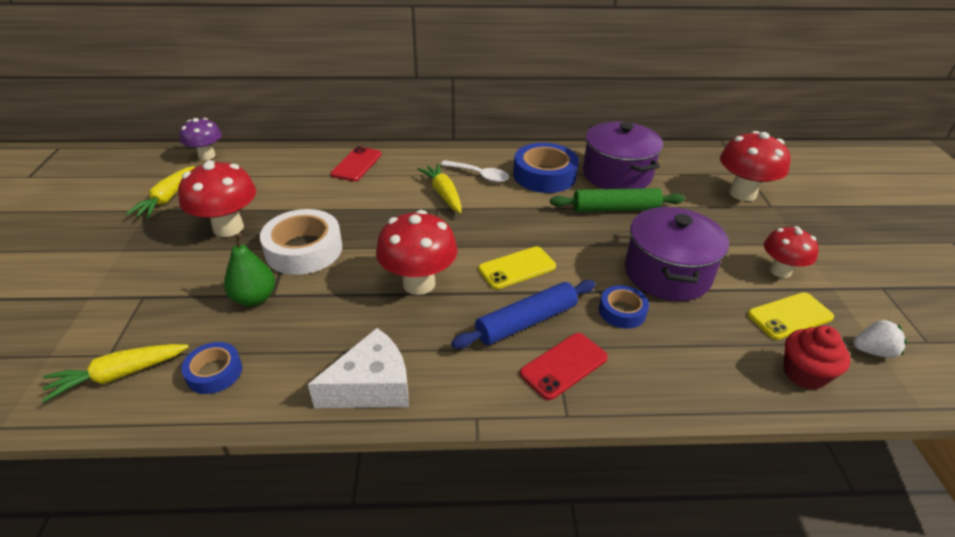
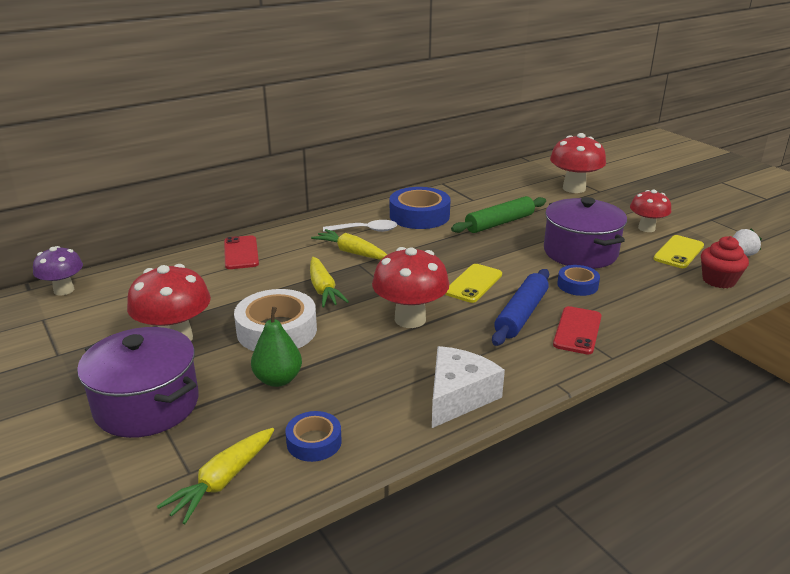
camera: 30 degrees left, 10 degrees down
yellow carrot [126,166,195,218] -> yellow carrot moved to [310,257,349,307]
purple pot [583,121,663,189] -> purple pot moved to [77,327,199,438]

